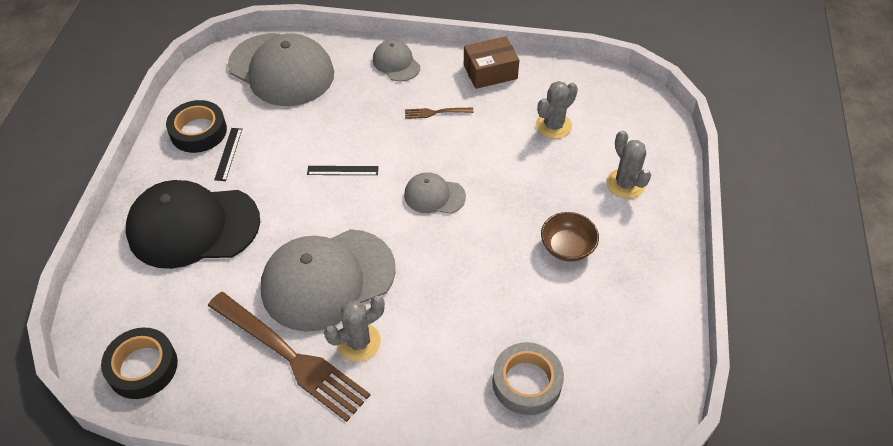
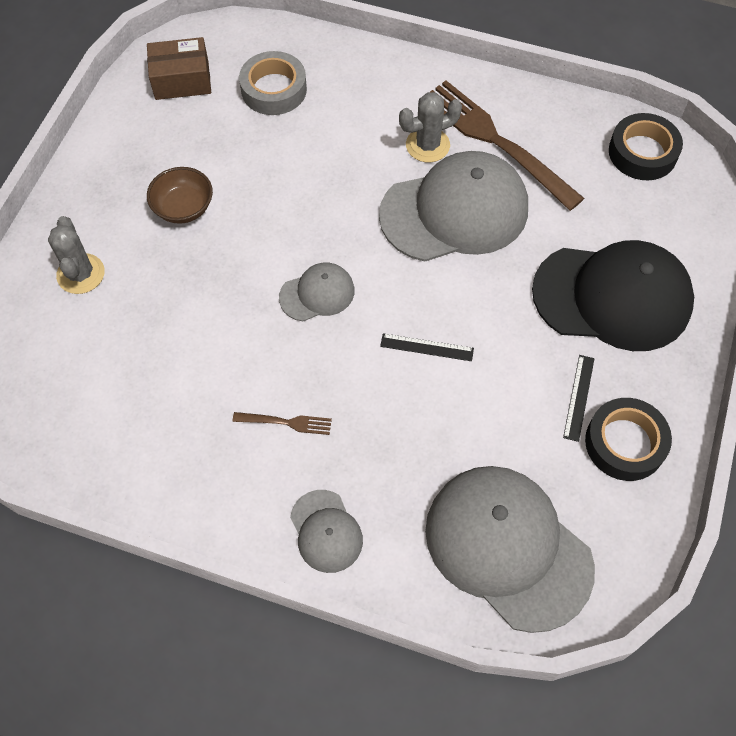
camera: 170 degrees left, 10 degrees up
grey cap [404,172,466,214] -> grey cap turned 45 degrees counterclockwise [279,263,355,322]
brown box [464,36,519,89] -> brown box moved to [147,37,211,100]
grey cactus [536,81,578,139] -> none

